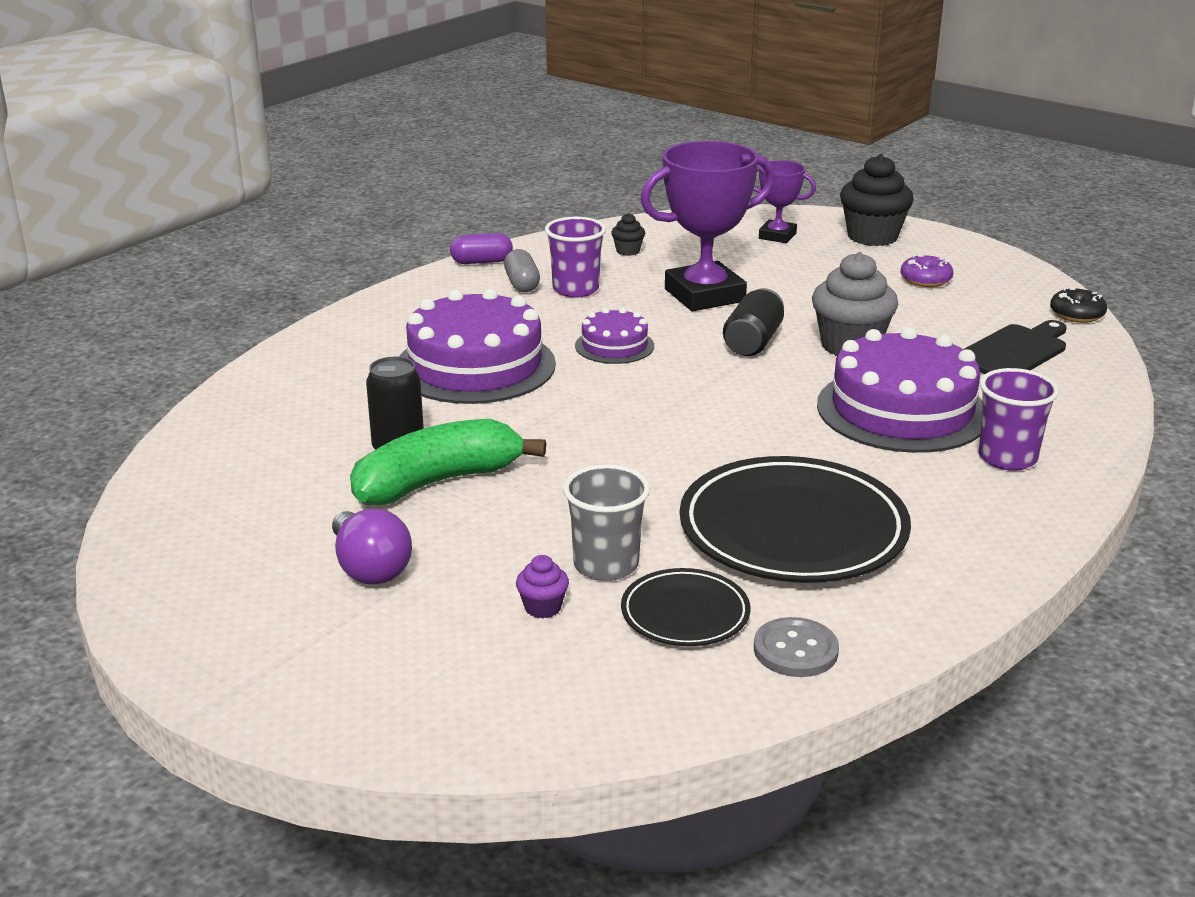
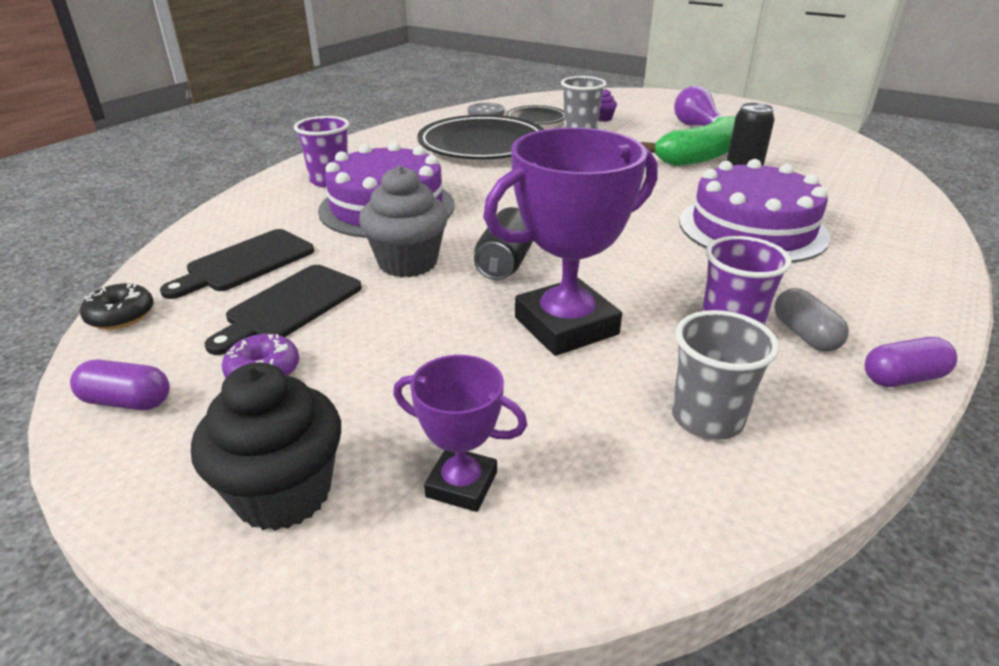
camera: 175 degrees right, 5 degrees up
purple cake [575,308,654,364] -> none
black cupcake [611,213,645,256] -> grey cup [672,310,779,440]
none -> purple capsule [70,360,170,410]
none -> black cutting board [205,265,362,355]

